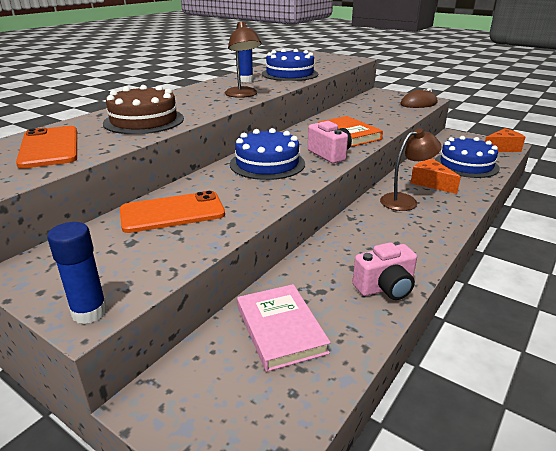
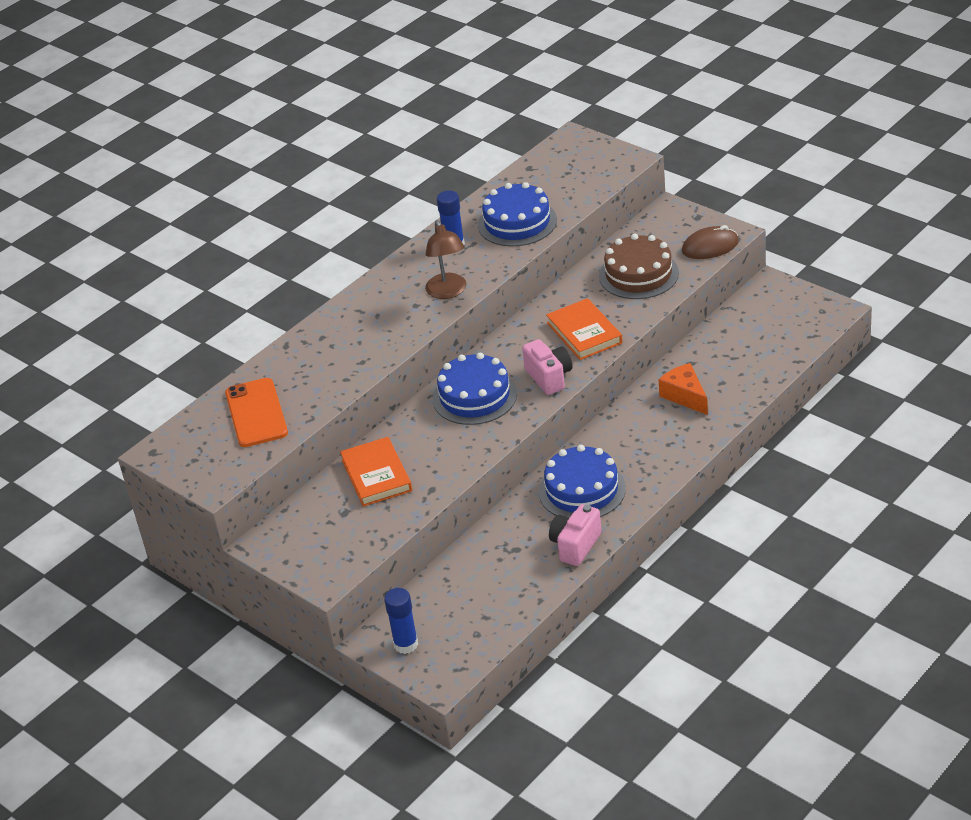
camera: 10 degrees right, 10 degrees up
blue glue stick [47,222,107,324] -> blue glue stick moved to [384,588,418,654]
brown cake [103,85,184,134] -> brown cake moved to [599,234,679,299]
orange phone [120,191,225,233] -> orange book [340,437,412,507]
pink book [237,284,331,372] -> none
pink camera [353,242,417,300] -> pink camera turned 135 degrees clockwise [549,504,601,566]
brown lamp [380,128,442,211] -> none
blue cake [435,136,500,178] -> blue cake moved to [539,445,626,518]
orange cheese [485,128,525,152] -> none

